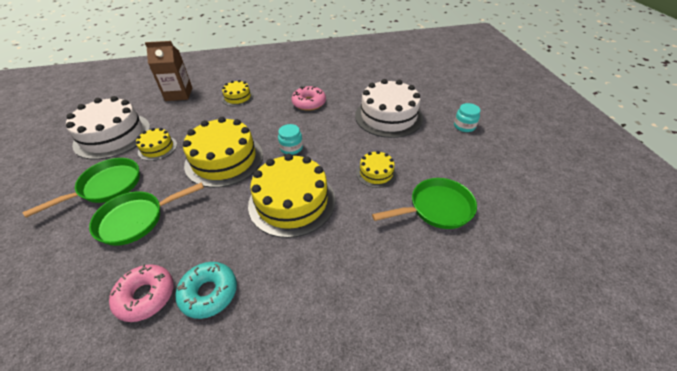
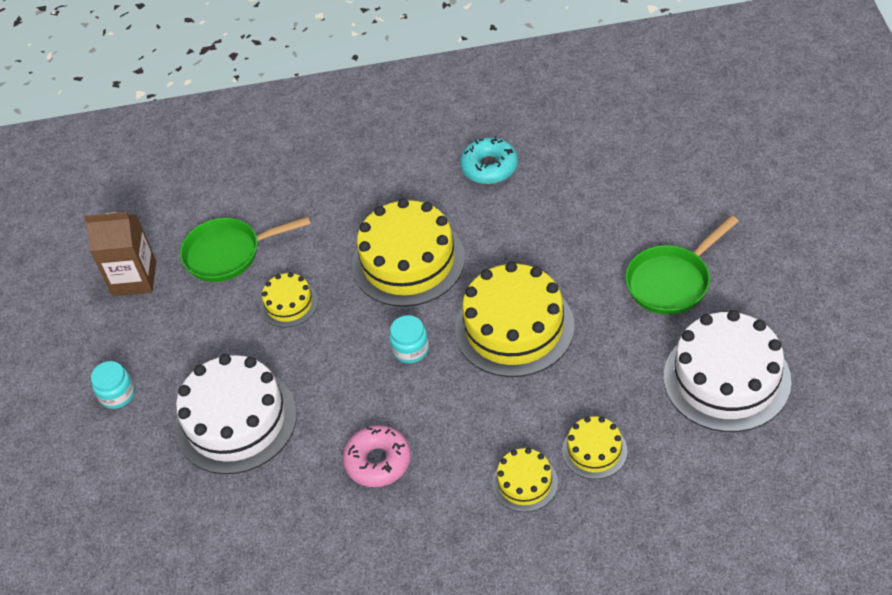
camera: 170 degrees left, 5 degrees up
green pan [89,182,204,246] -> none
pink donut [109,264,174,322] -> none
yellow cake [136,128,177,161] -> yellow cake moved to [562,416,627,479]
brown carton [145,41,192,101] -> brown carton moved to [84,212,156,296]

